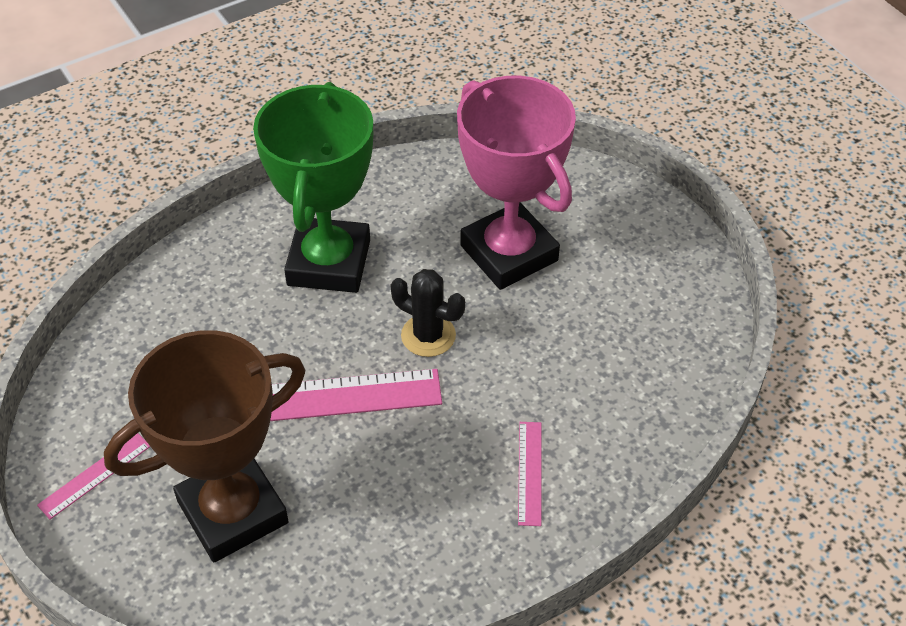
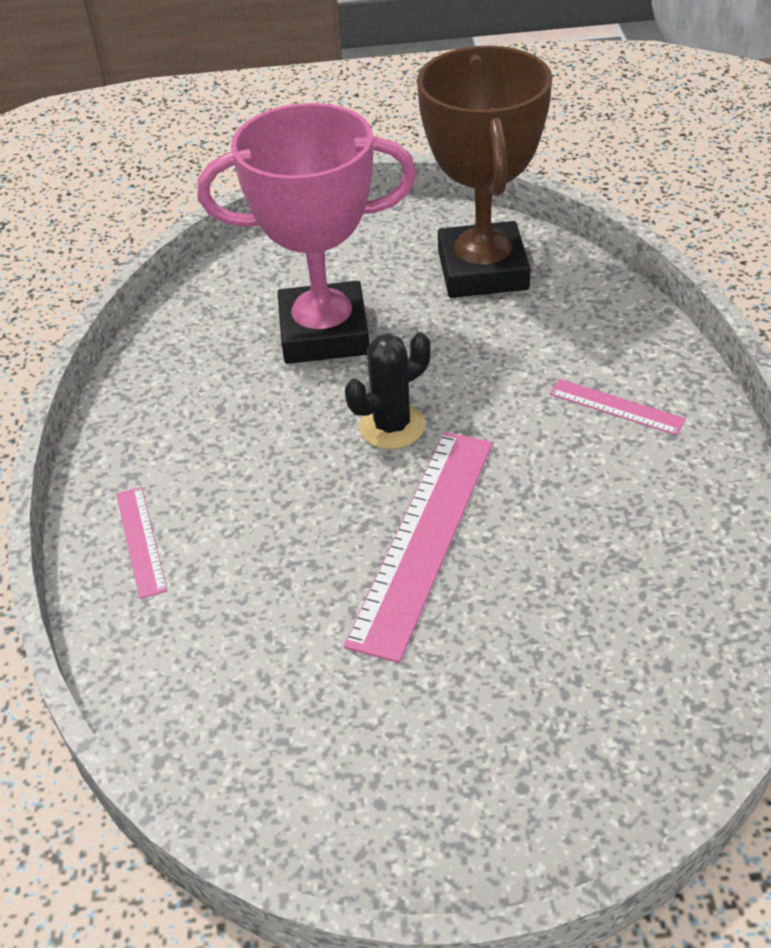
camera: 60 degrees left, 5 degrees down
pink ruler [37,433,150,520] -> pink ruler moved to [116,487,167,599]
brown trophy [104,330,305,562] -> brown trophy moved to [417,46,552,298]
green trophy [253,82,373,293] -> none

